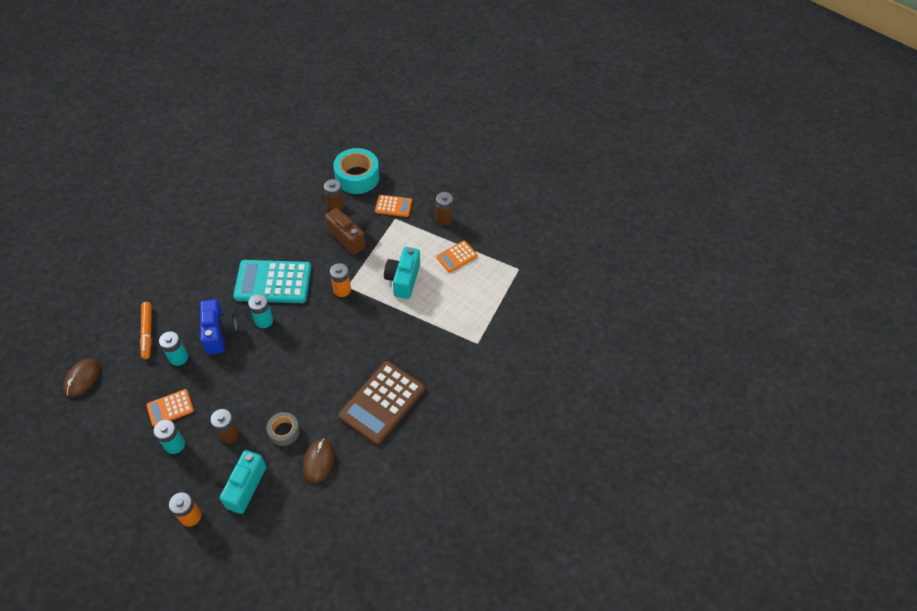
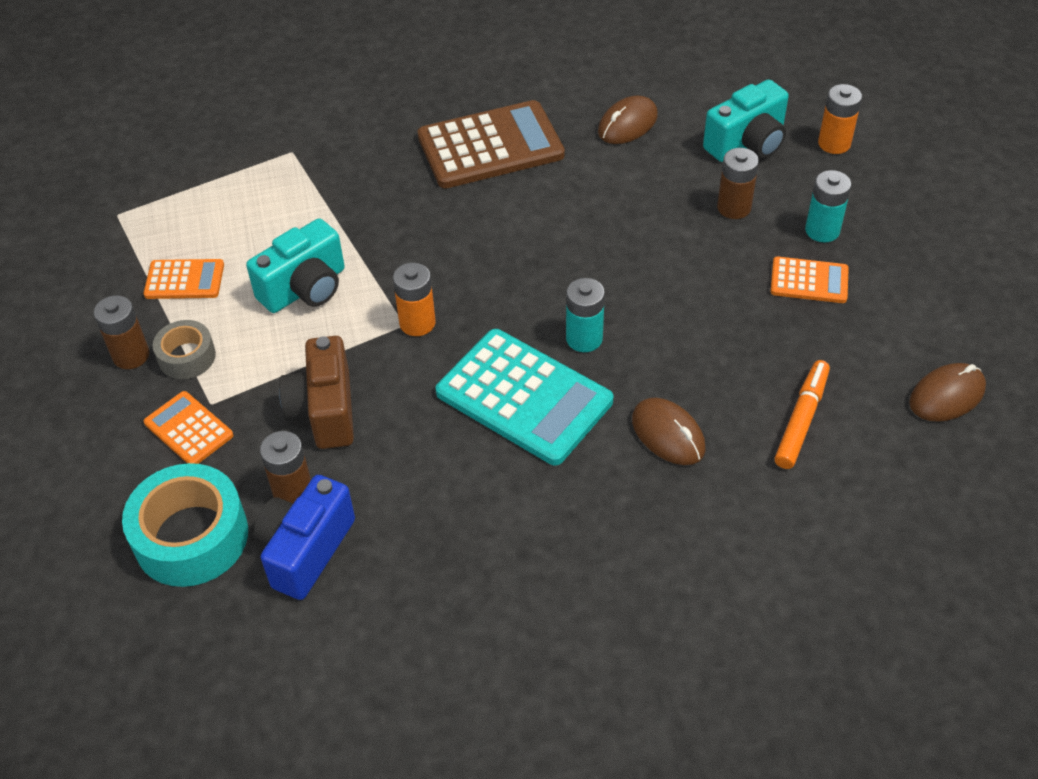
camera: 140 degrees left, 5 degrees down
turquoise battery [159,331,188,366] -> none
blue camera [200,299,237,354] -> blue camera moved to [254,475,355,600]
grey tape [267,412,300,446] -> grey tape moved to [153,320,216,379]
none -> brown mouse [632,398,706,465]

